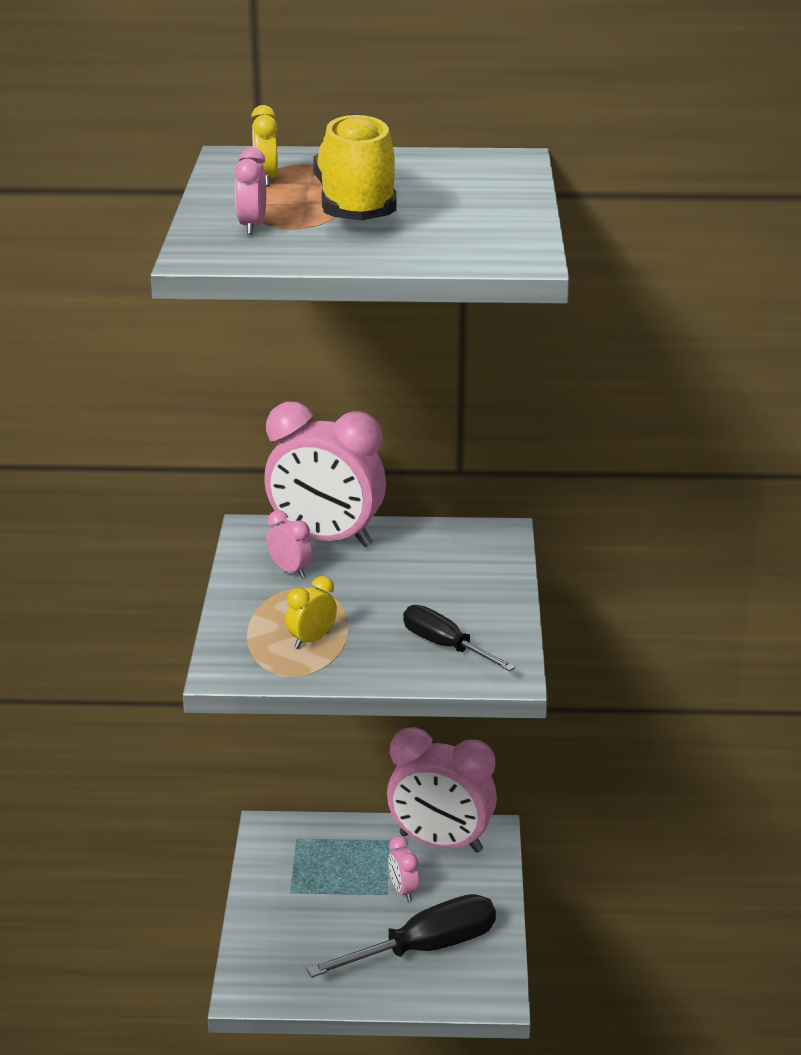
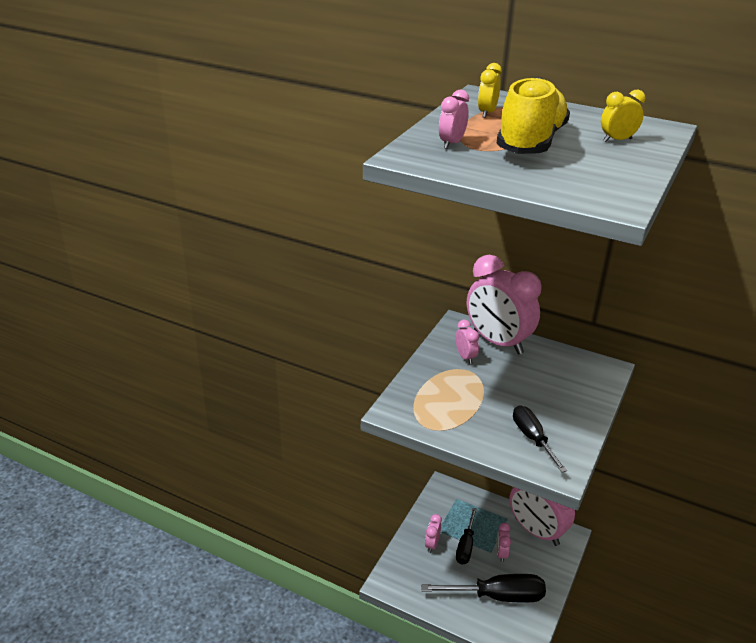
camera: 25 degrees right, 5 degrees up
yellow clock [285,576,337,649] -> yellow clock moved to [601,90,645,142]
none -> pink clock [425,514,442,553]
none -> black screwdriver [456,508,477,565]

